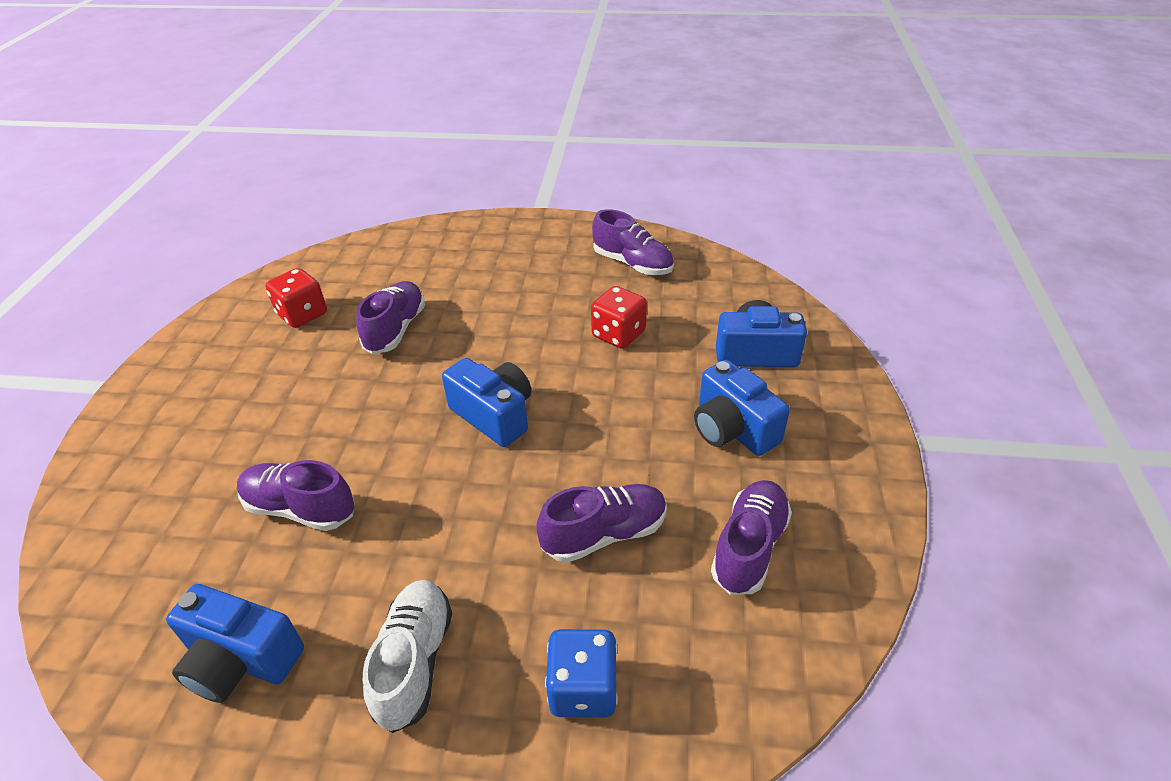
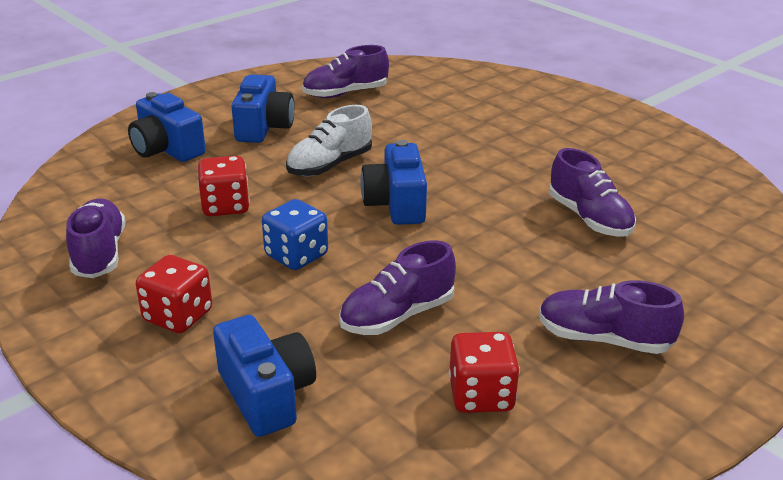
camera: 140 degrees left, 10 degrees down
blue camera [166,584,304,703] -> blue camera moved to [213,315,316,437]
white shoe [363,580,452,733] -> white shoe moved to [286,105,372,177]
purple shoe [536,484,667,563] -> purple shoe moved to [539,280,684,354]
blue dice [545,629,618,718] -> blue dice moved to [262,199,328,270]
none -> red dice [136,255,212,333]

